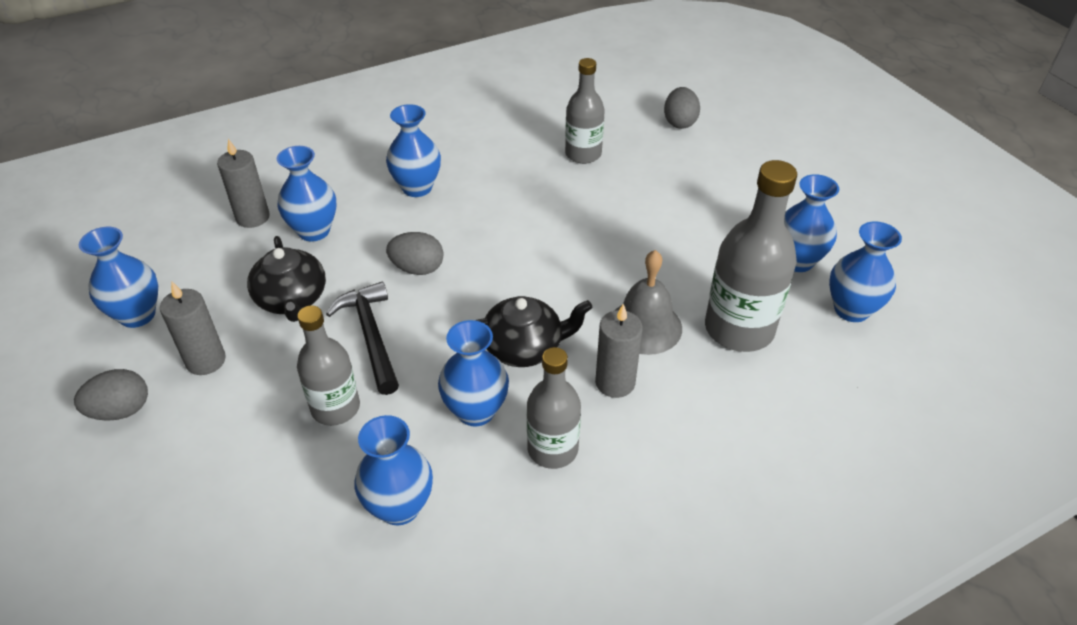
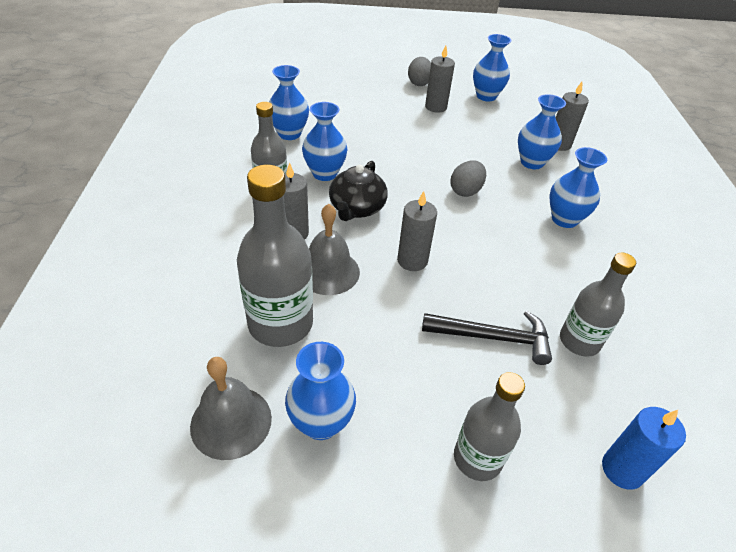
camera: 115 degrees right, 0 degrees up
black teapot [247,236,326,322] -> none
grey bottle [297,305,360,426] -> grey bottle moved to [454,372,525,481]
black hammer [326,282,399,395] -> black hammer moved to [422,311,552,365]
grey egg [664,87,700,129] -> blue candle [602,407,686,489]
blue vase [829,221,902,322] -> grey bell [190,357,272,460]
none -> grey candle [397,191,437,271]

